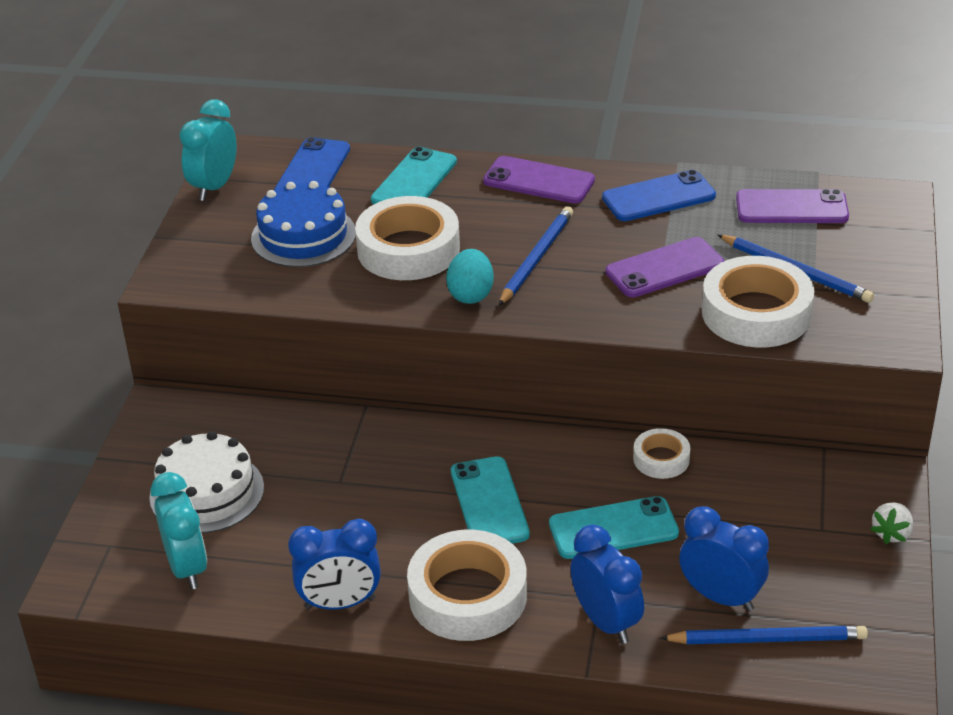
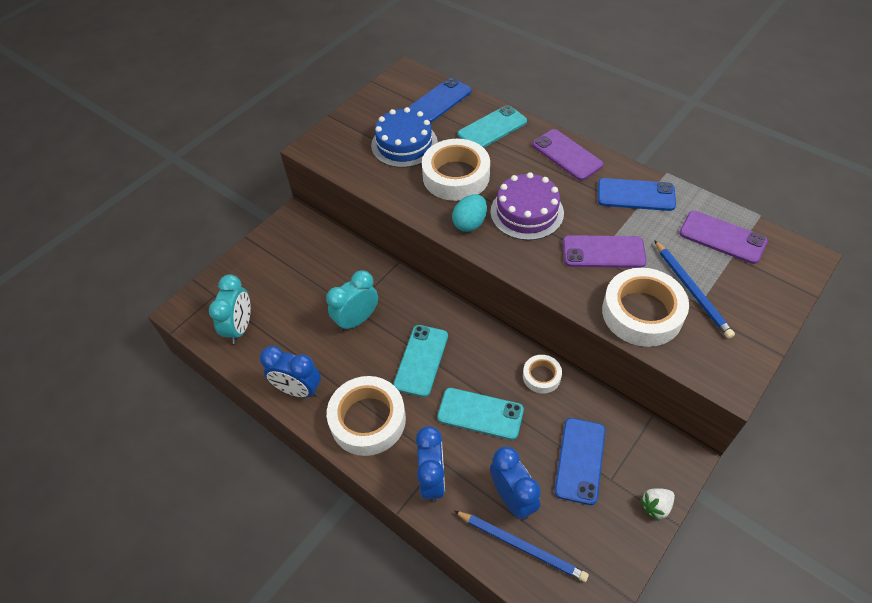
camera: 30 degrees right, 15 degrees up
white cake [149,431,264,533] -> none
turquoise clock [179,99,237,201] -> turquoise clock moved to [326,270,378,332]
blue pencil [499,206,573,306] -> purple cake [490,172,564,240]
none -> blue phone [555,418,605,505]

